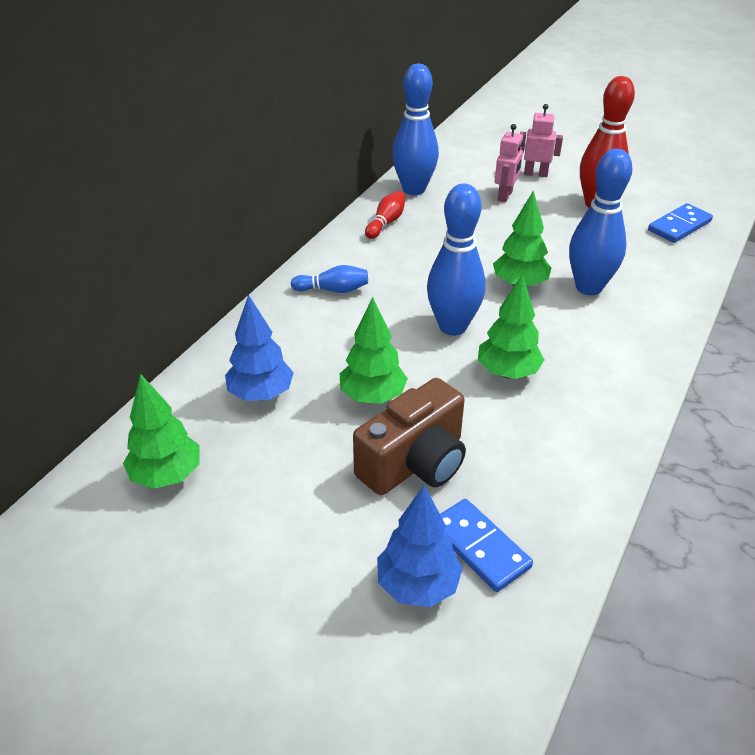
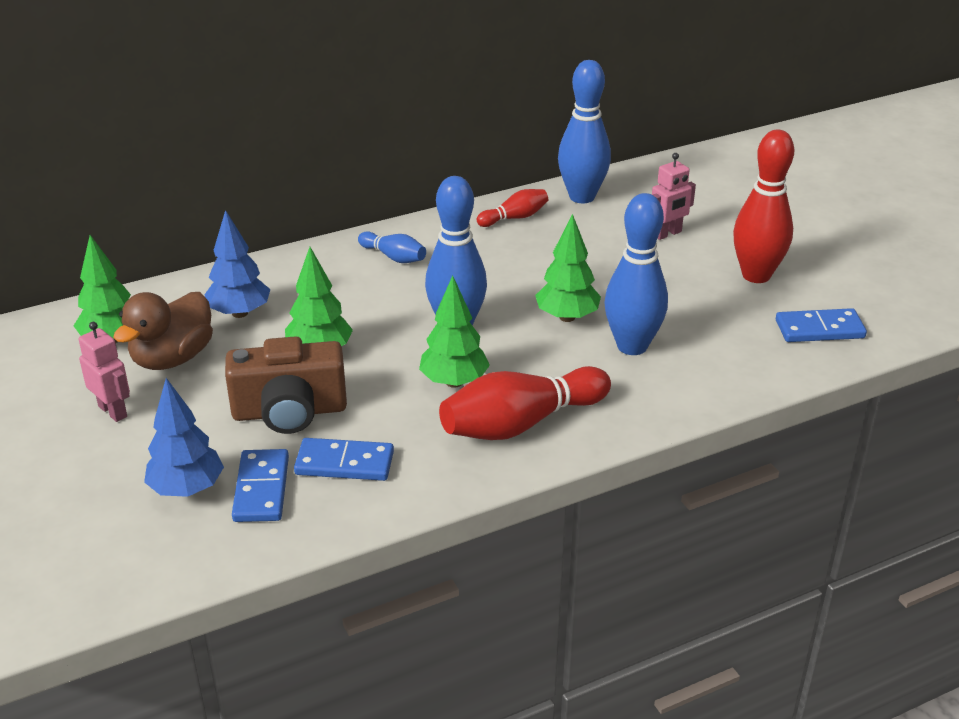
camera: 35 degrees right, 5 degrees down
pink robot [520,104,563,177] -> pink robot moved to [79,322,130,422]
none -> brown duck [113,292,213,370]
none -> blue domino [294,438,394,481]
none -> red bowling pin [439,366,611,440]

